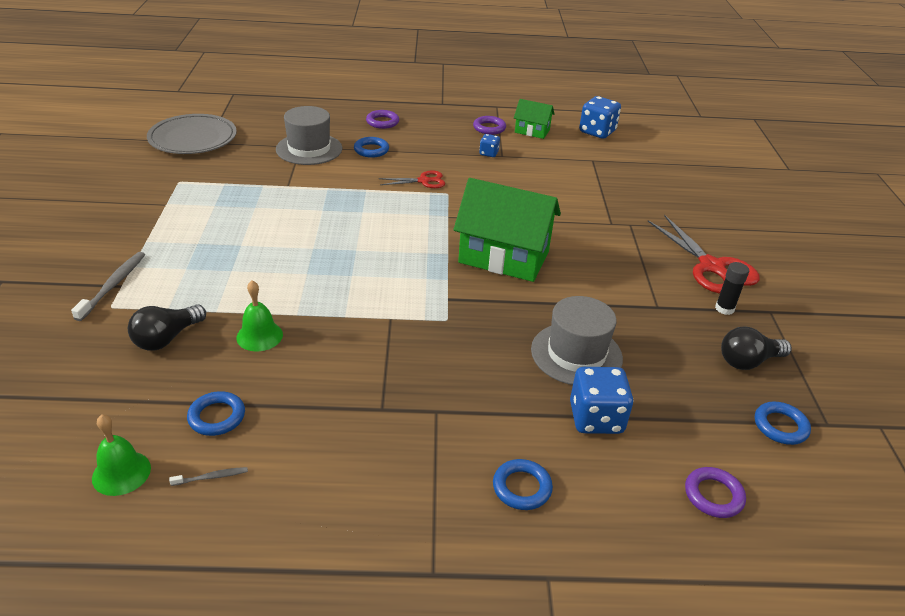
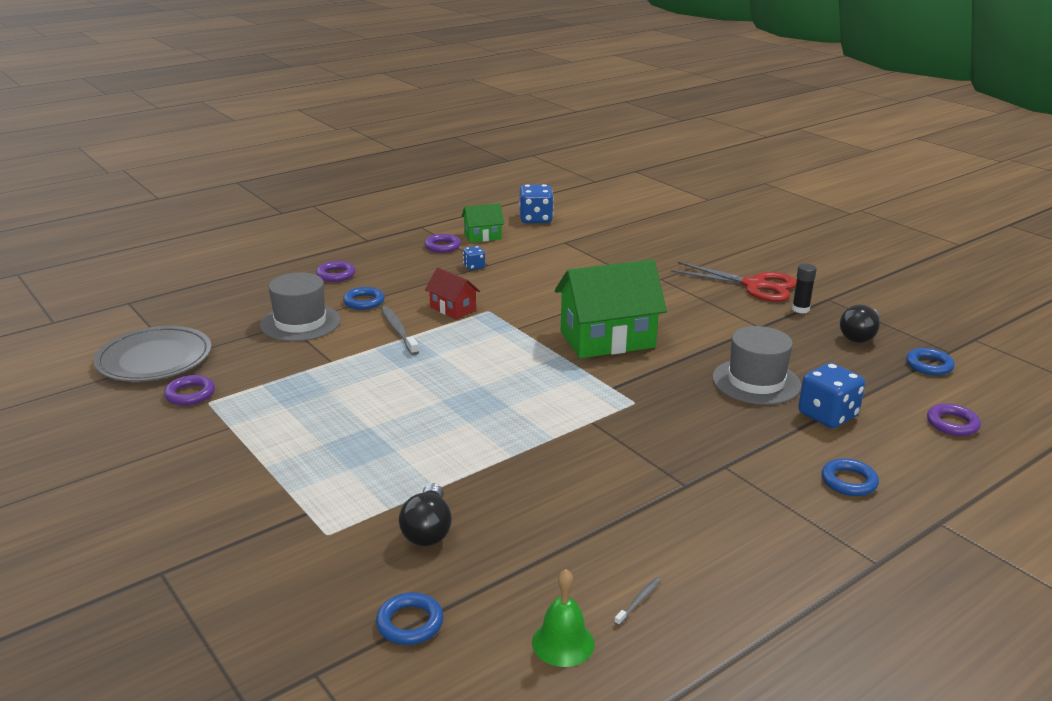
camera: 35 degrees left, 10 degrees down
grey toothbrush [71,252,145,321] -> grey toothbrush moved to [381,306,419,355]
blue ring [187,391,245,436] -> blue ring moved to [376,592,444,645]
green bell [236,281,283,351] -> none
red scissors [379,171,445,188] -> red house [425,268,480,319]
none -> purple ring [164,375,215,405]

